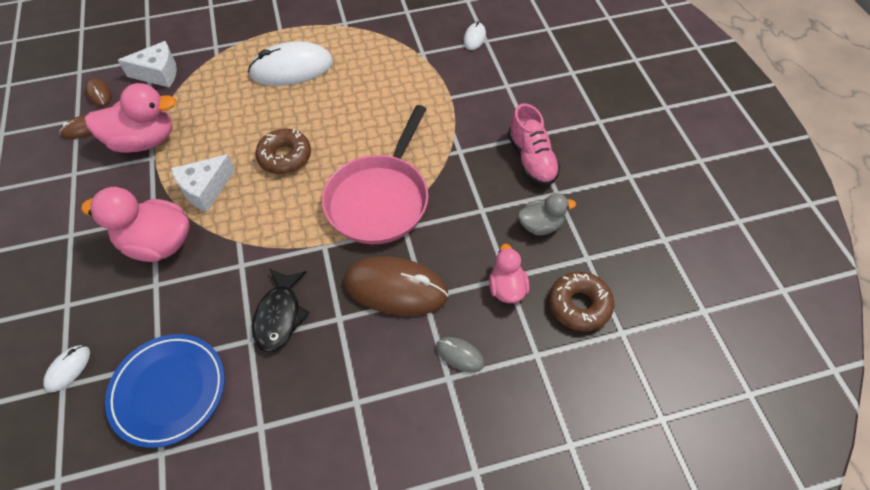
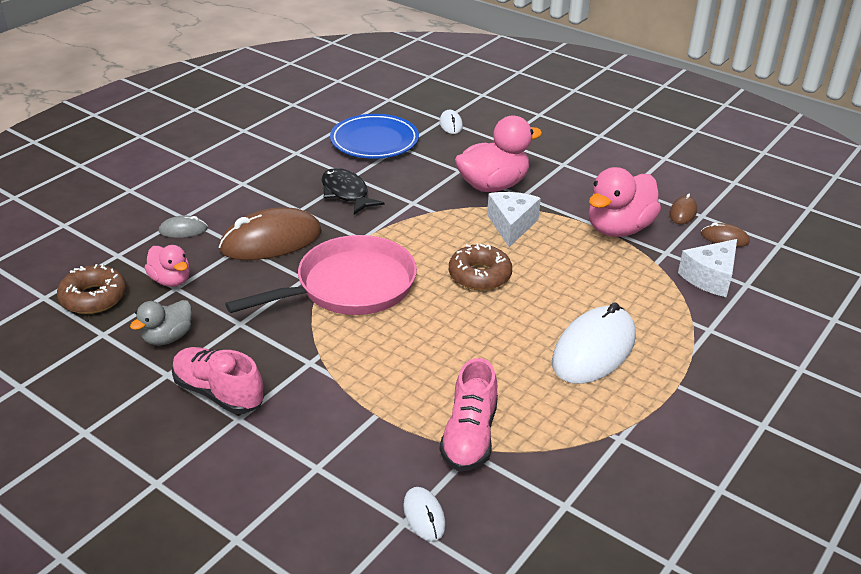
camera: 140 degrees right, 20 degrees down
pink pan [322,105,429,244] -> pink pan turned 75 degrees clockwise [225,235,417,315]
none -> pink shoe [440,358,498,471]

